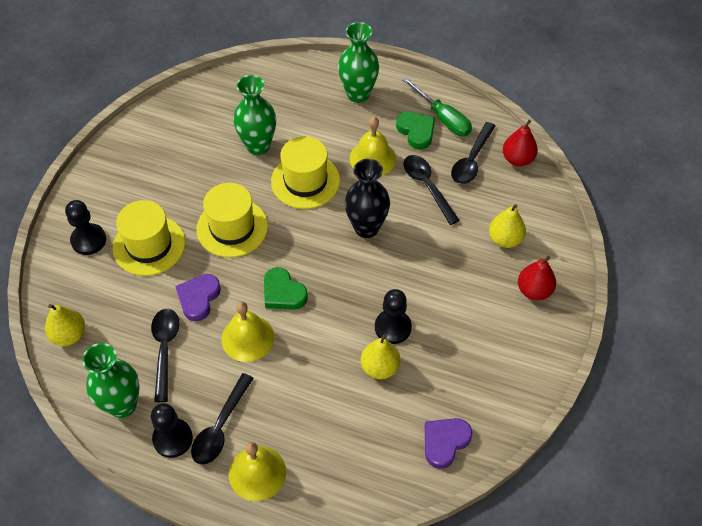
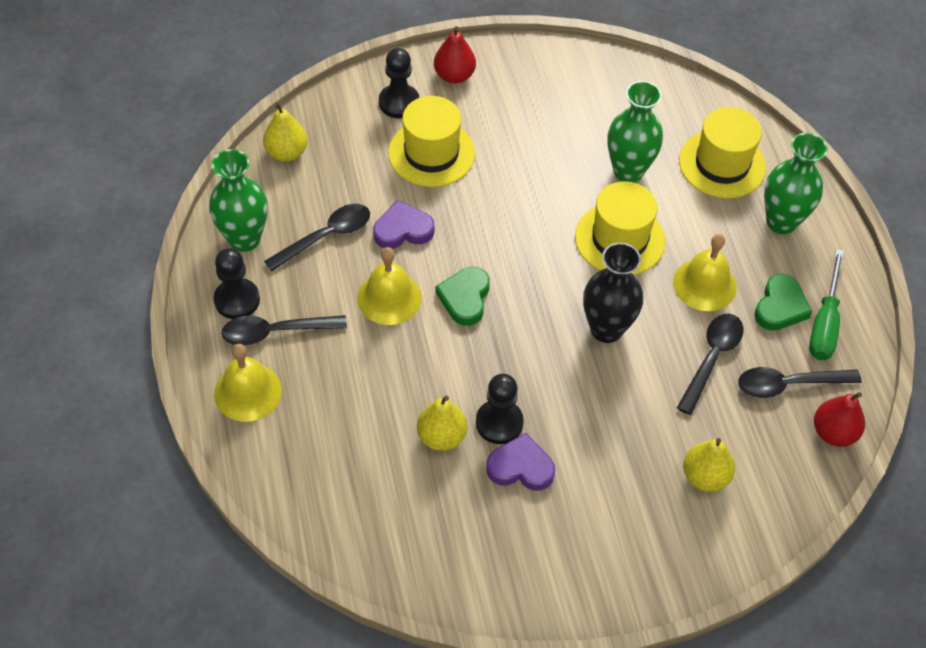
camera: 55 degrees right, 0 degrees up
yellow hat [197,183,268,258] -> yellow hat moved to [679,107,766,198]
purple heart [425,418,472,469] -> purple heart moved to [486,433,555,491]
red pear [518,256,556,300] -> red pear moved to [434,26,476,84]

